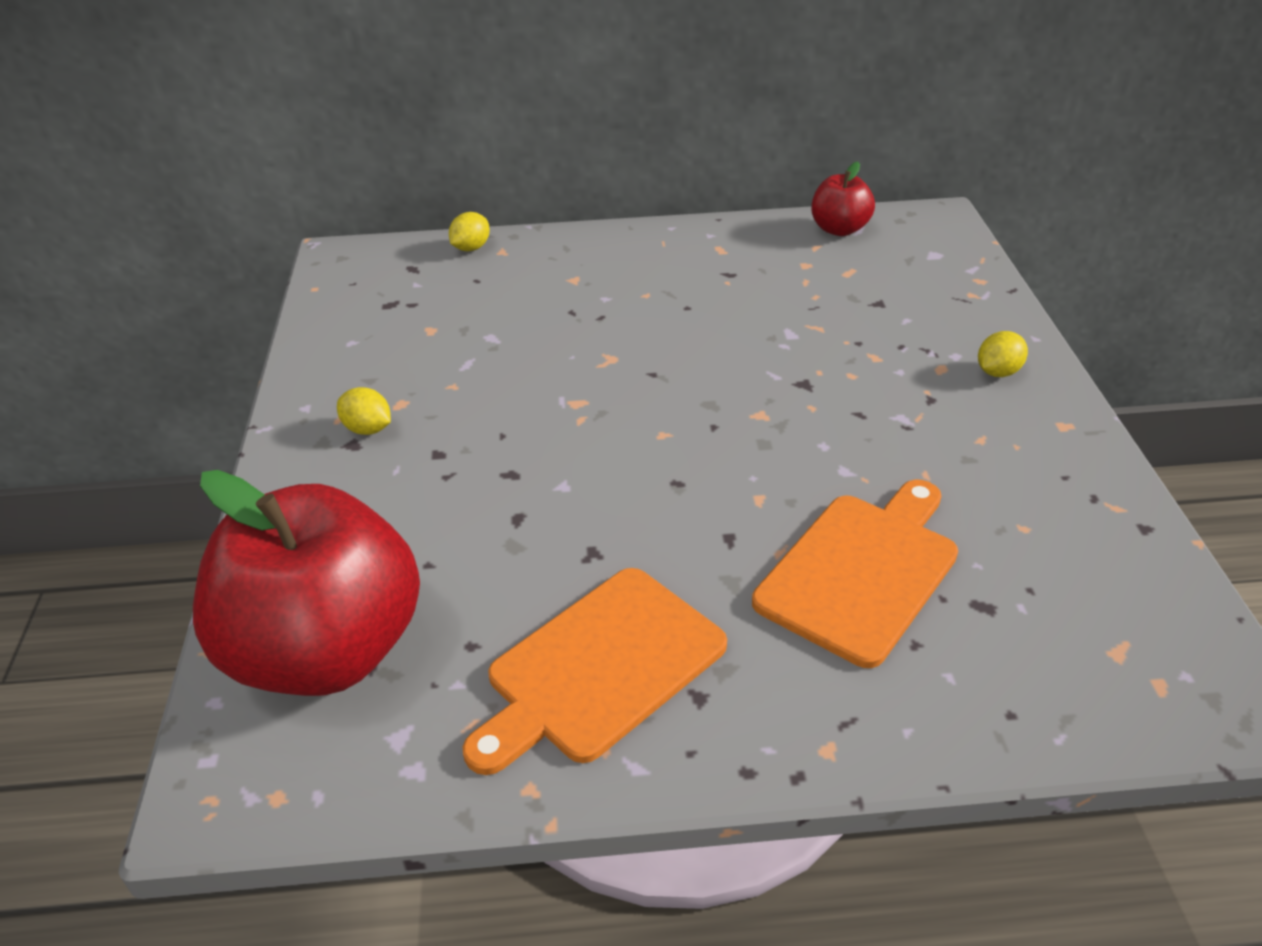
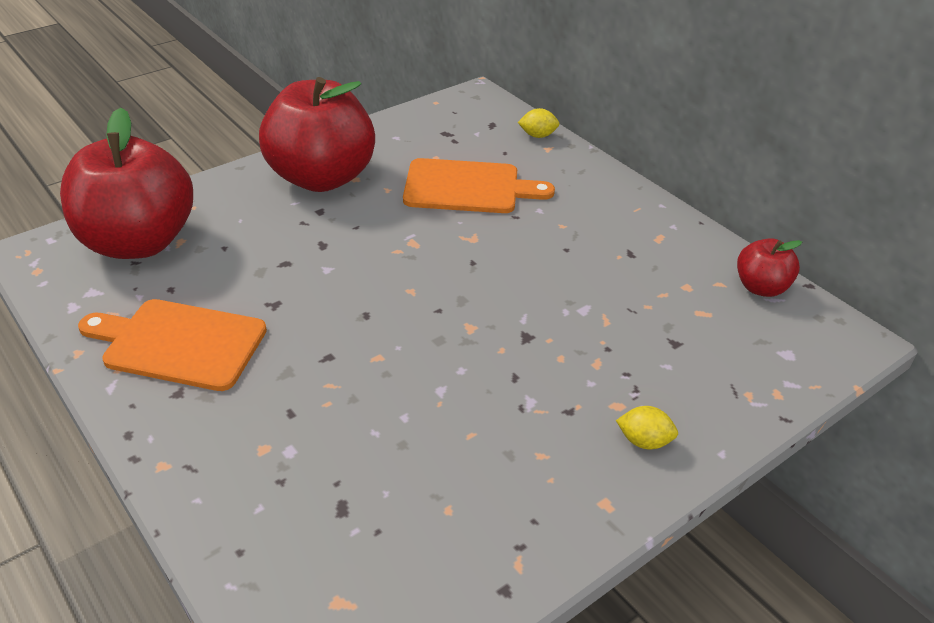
camera: 55 degrees right, 0 degrees up
yellow lemon [337,387,391,435] -> red apple [259,77,375,192]
orange cutting board [752,480,958,668] -> orange cutting board moved to [403,158,555,213]

